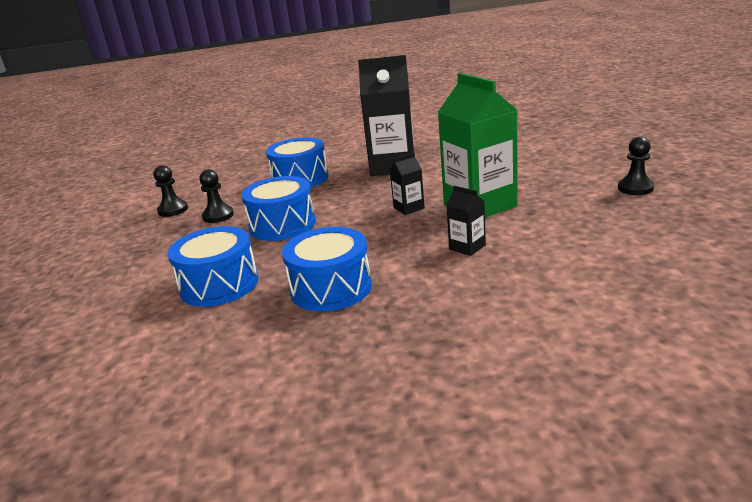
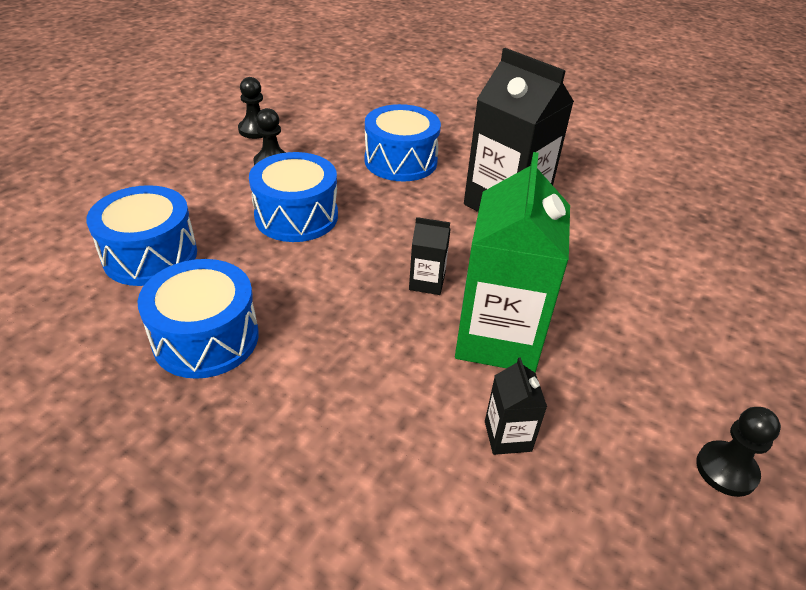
camera: 35 degrees right, 15 degrees up
black carton [446,186,486,256] -> black carton moved to [485,357,547,455]

